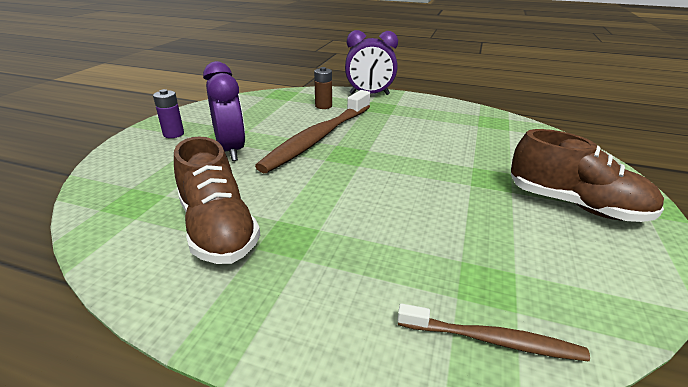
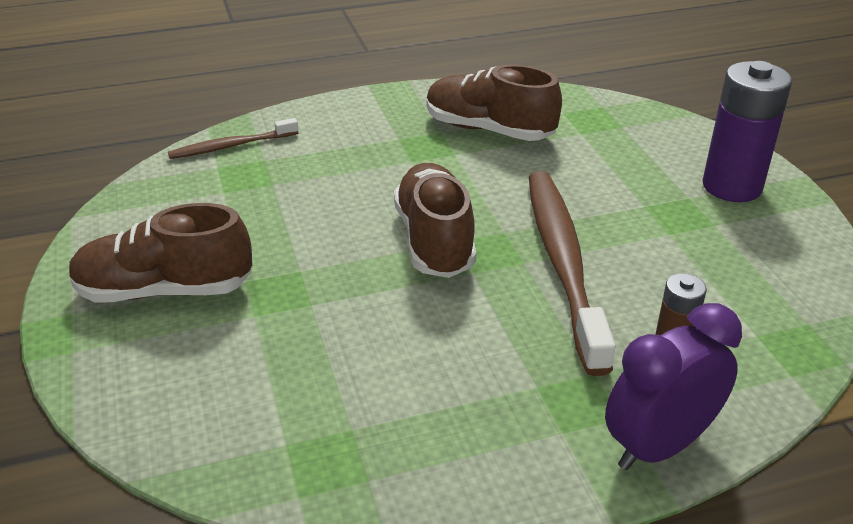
camera: 145 degrees right, 5 degrees up
purple battery [153,89,184,138] -> purple battery [702,61,792,202], size x1.94
purple clock [203,61,245,161] -> none
none -> brown shoe [394,163,476,278]

